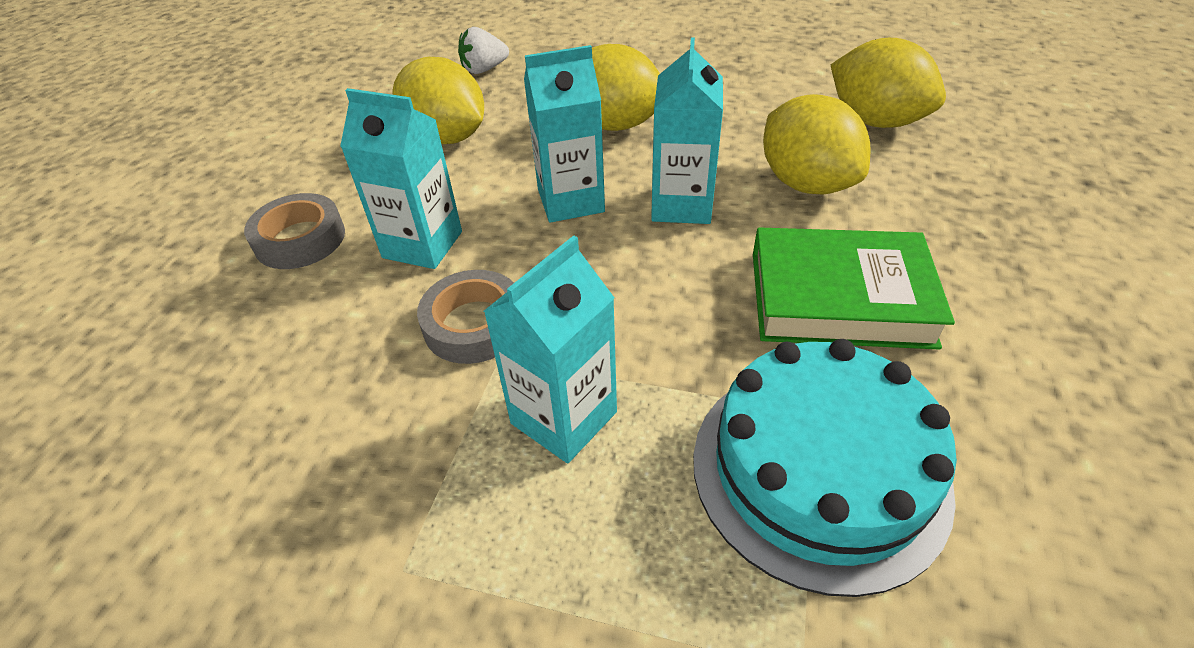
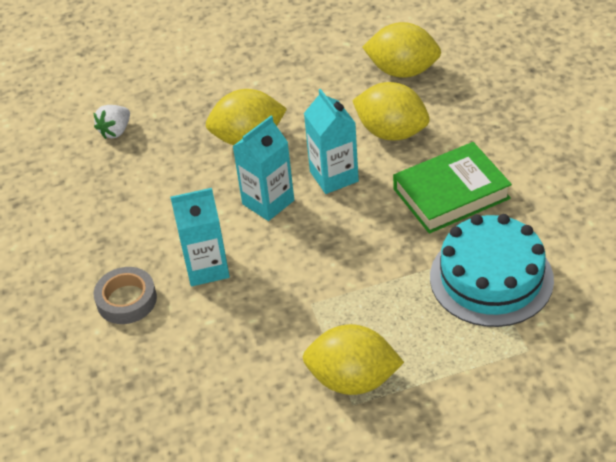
camera: 30 degrees left, 0 degrees up
yellow lemon [392,57,484,144] -> yellow lemon moved to [303,324,404,395]
grey tape [417,270,514,364] -> none
turquoise carton [484,235,617,463] -> none

